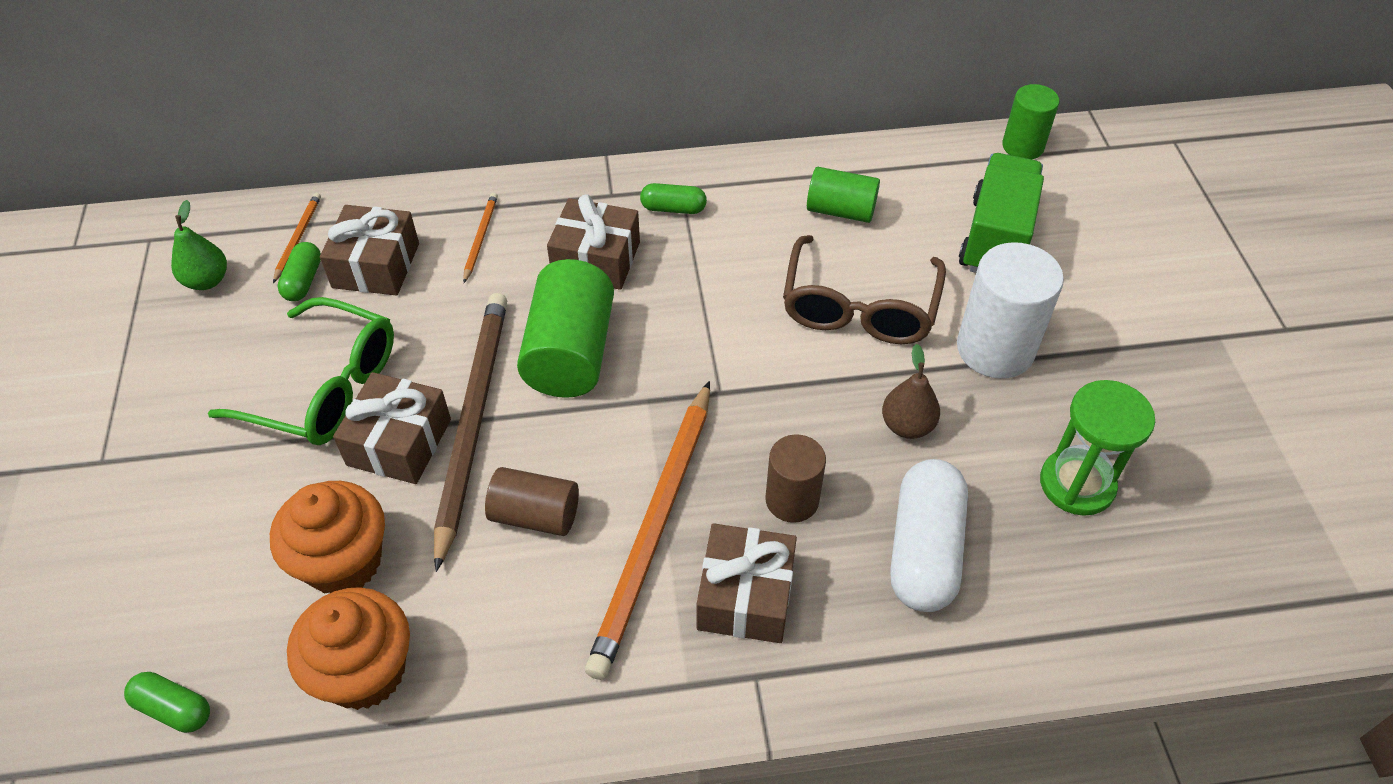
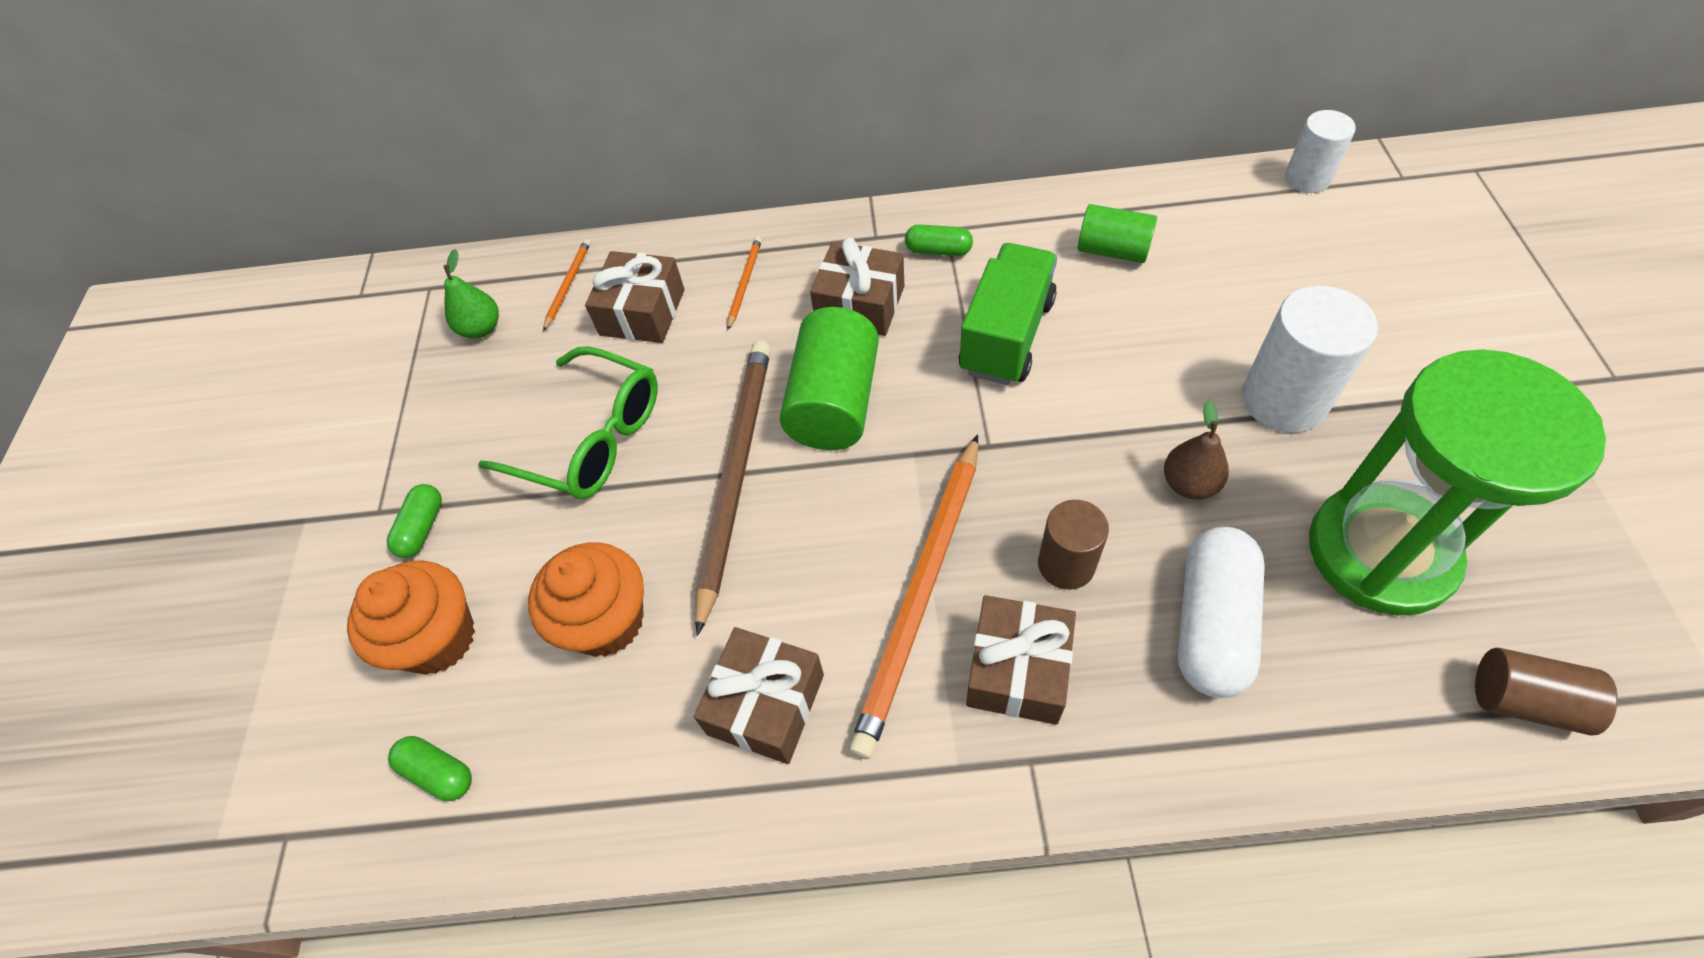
camera: 10 degrees right, 5 degrees up
green capsule [277,242,321,301] -> green capsule moved to [387,484,442,558]
orange cupcake [287,587,410,710] -> orange cupcake moved to [347,560,475,675]
brown gift [333,372,451,484] -> brown gift moved to [694,627,824,764]
brown cylinder [485,467,579,536] -> brown cylinder moved to [1475,648,1618,736]
brown glasses [783,235,946,344] -> none
green truck [959,153,1044,273] -> green truck moved to [959,243,1057,385]
green cylinder [1002,84,1060,159] -> white cylinder [1285,110,1356,193]
green hourglass [1040,380,1155,516] -> green hourglass [1309,349,1606,616], size x1.72

